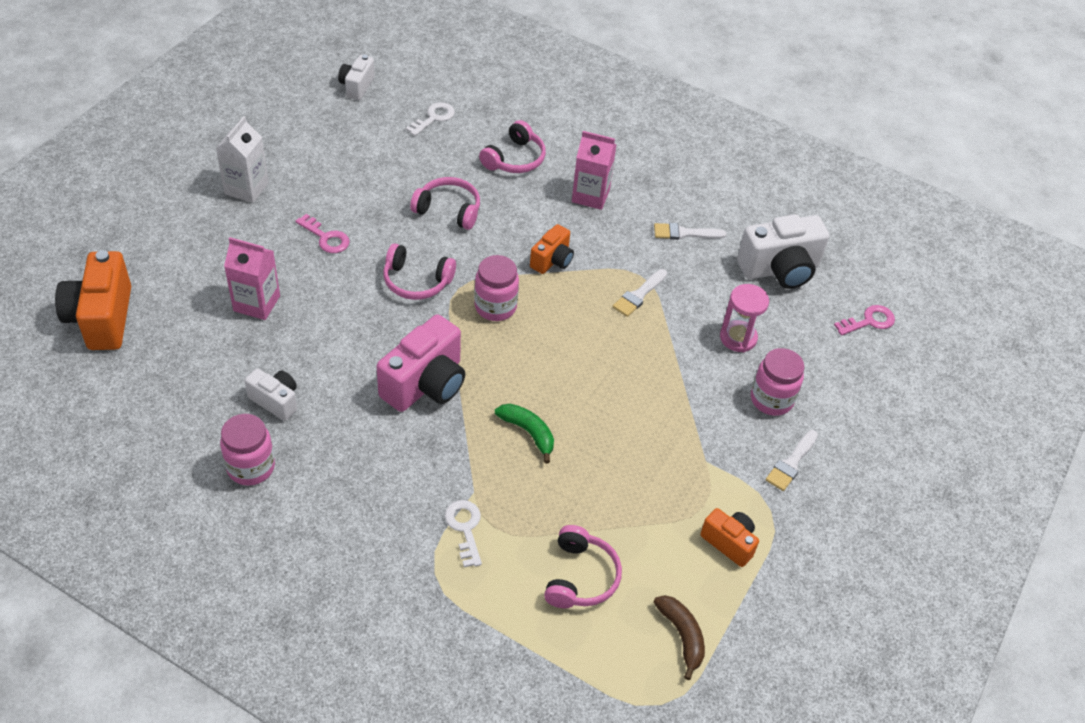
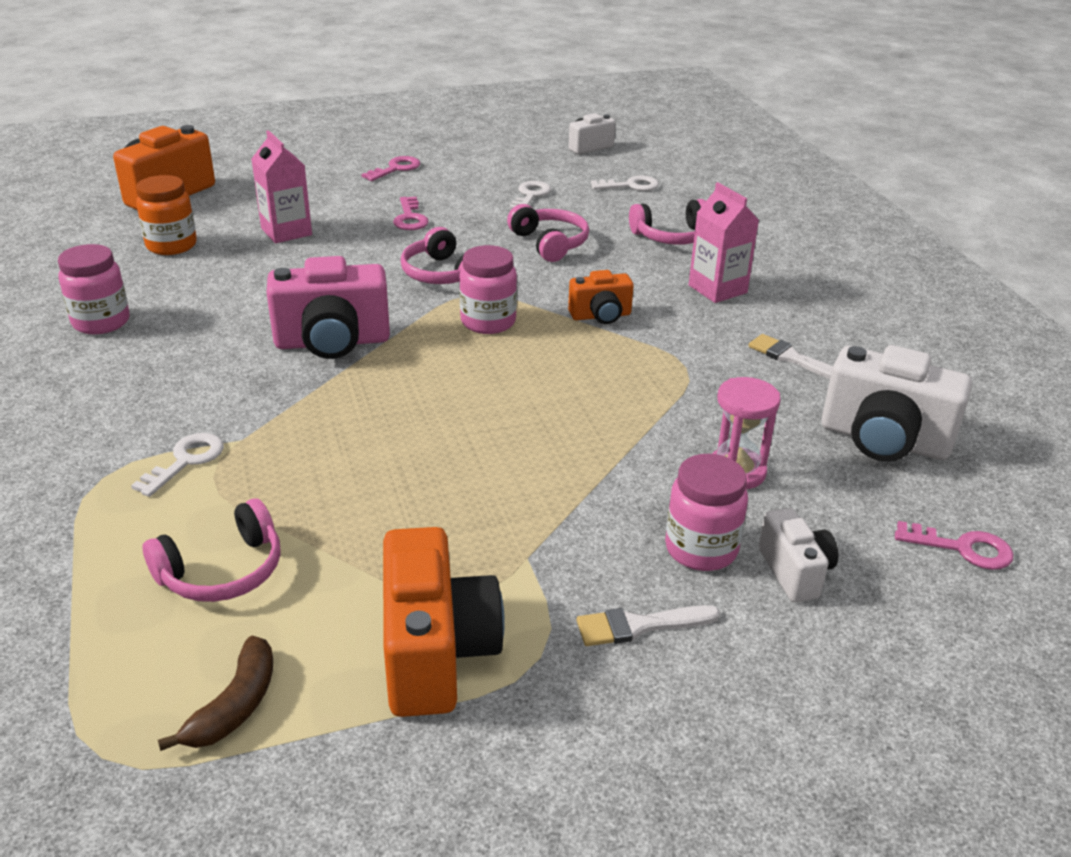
camera: 45 degrees right, 15 degrees down
white carton [216,116,269,203] -> pink key [362,156,420,181]
white camera [244,368,297,421] -> white camera moved to [759,508,838,602]
green banana [495,404,554,464] -> none
white brush [613,269,667,317] -> none
orange camera [700,508,759,567] -> orange camera [383,527,505,717], size x1.78
none -> orange jar [136,175,197,255]
none -> white key [509,181,551,210]

